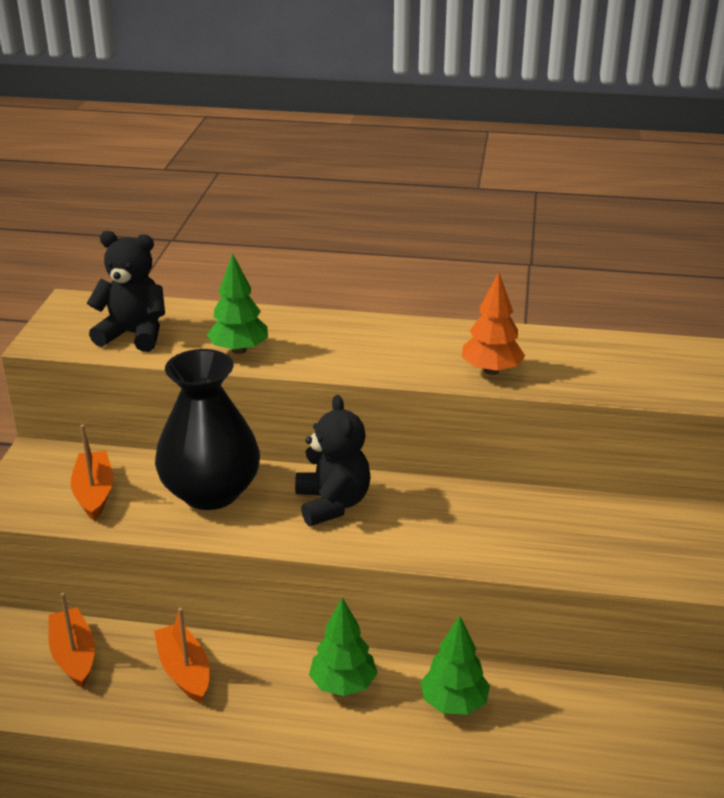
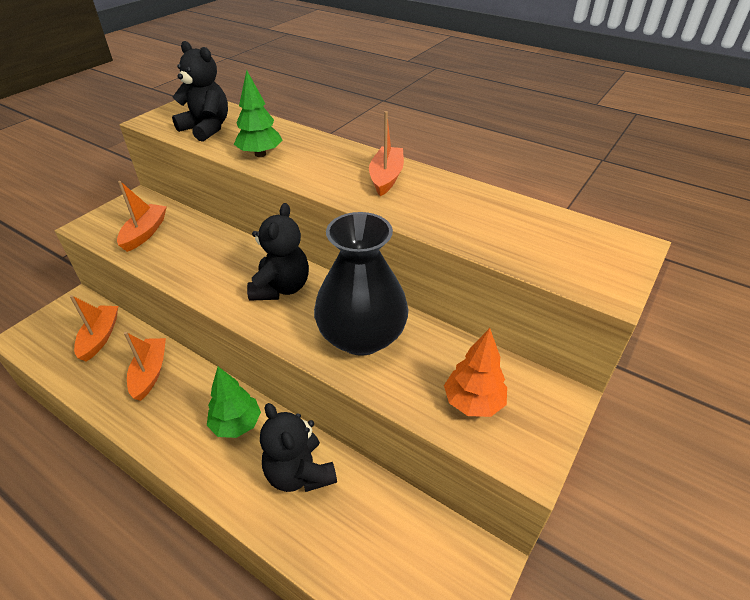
camera: 25 degrees right, 10 degrees up
black vase [155,349,260,510] -> black vase moved to [314,212,409,356]
green tree [421,616,490,715] -> black teddy bear [260,403,337,492]
orange tree [462,272,525,375] -> orange tree moved to [444,328,507,417]
none -> orange boat [369,111,404,196]

